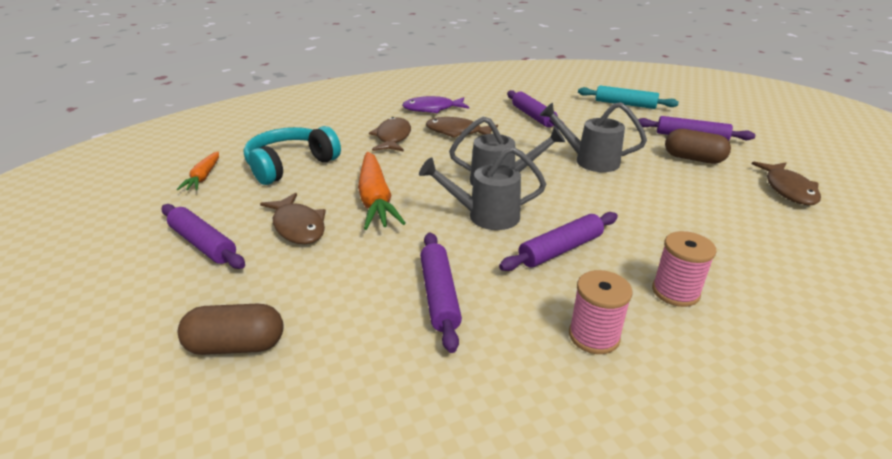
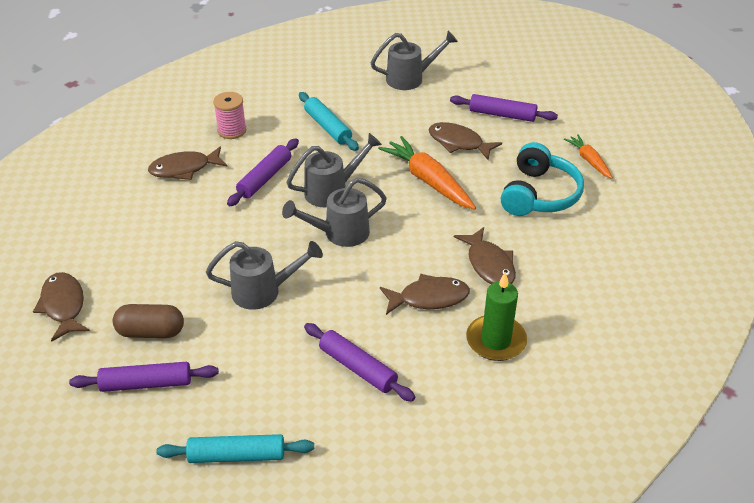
camera: 155 degrees right, 10 degrees up
brown capsule [178,304,283,355] -> grey watering can [370,31,458,90]
purple fish [402,96,469,113] -> green candle [466,272,527,361]
purple rolling pin [420,232,462,353] -> turquoise rolling pin [299,92,359,151]
pink spool [652,231,716,307] -> brown fish [148,147,227,180]

